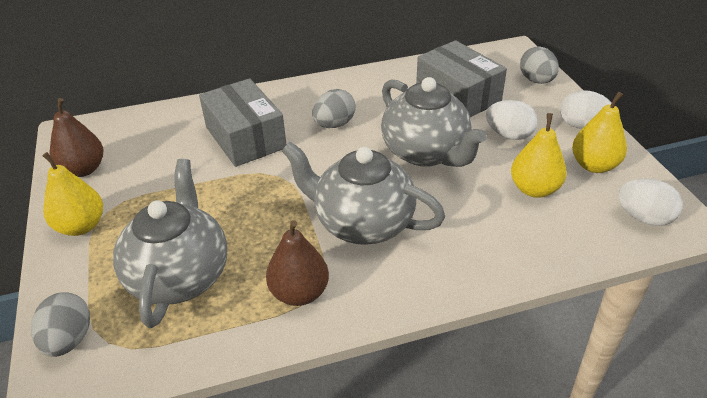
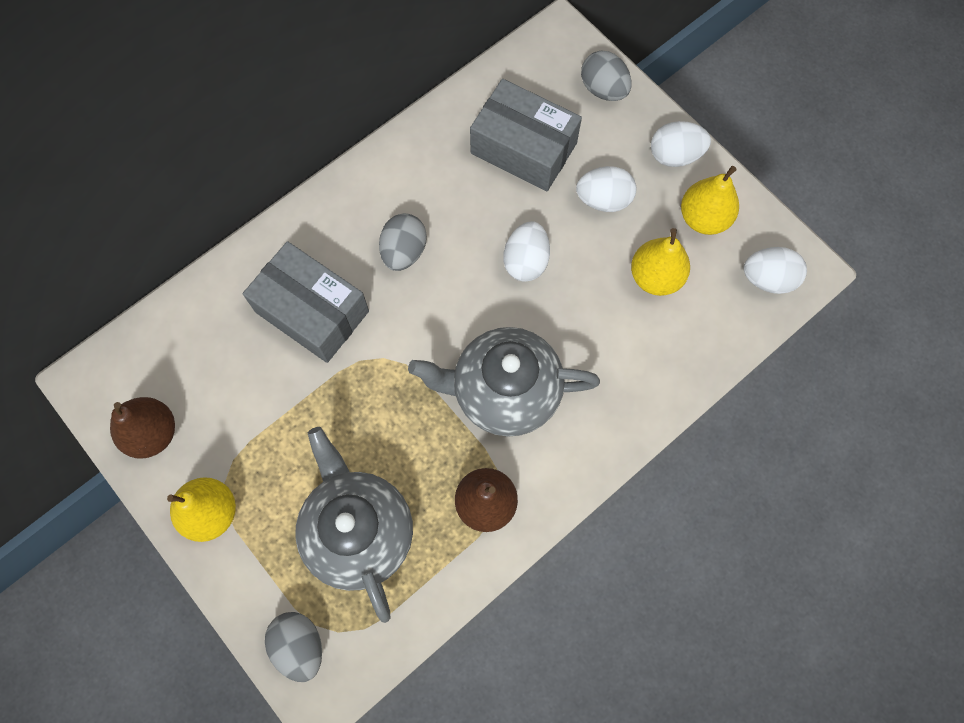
camera: 25 degrees left, 30 degrees up
grey teapot [381,77,487,167] -> white egg [504,221,550,282]

